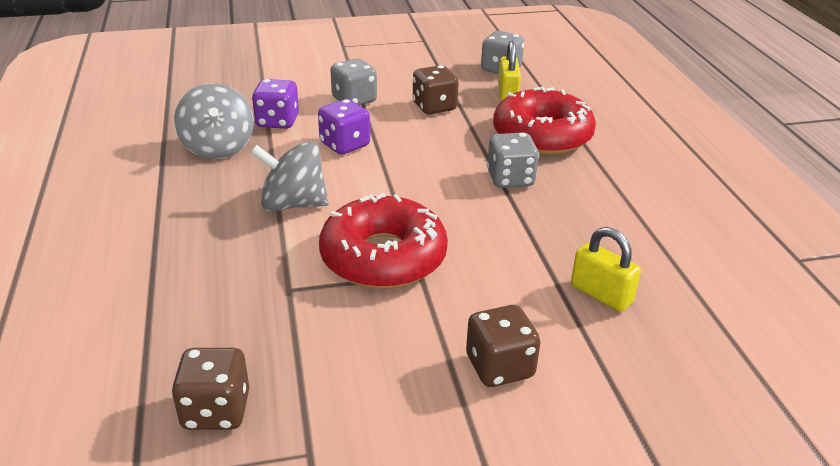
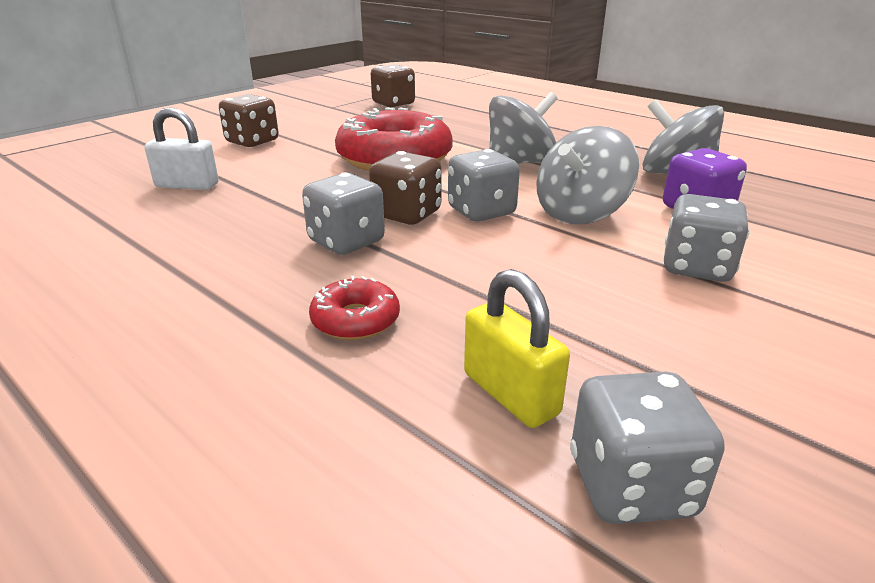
camera: 145 degrees right, 5 degrees down
purple dice [318,99,370,155] -> grey spinning top [537,126,639,224]
brown dice [412,65,459,115] -> brown dice moved to [369,151,442,225]
red donut [493,87,596,155] -> red donut [309,276,400,340], size x0.46
yellow padlock [571,227,641,312] -> white padlock [145,107,219,190]
none -> grey dice [448,149,520,222]

